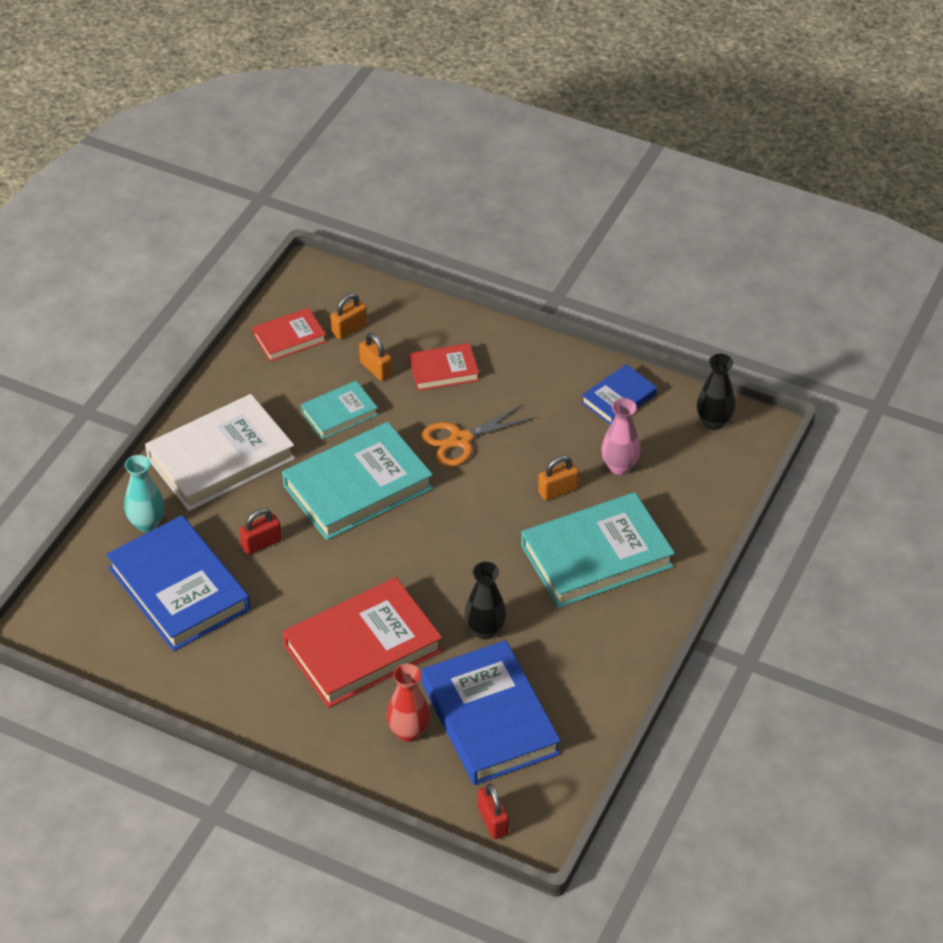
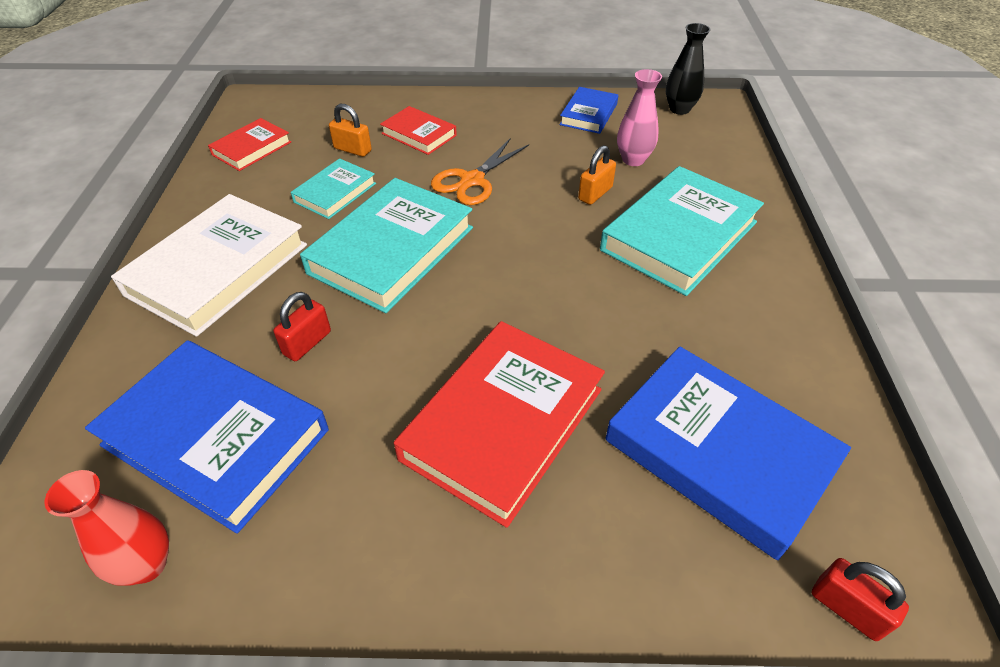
camera: 25 degrees left, 0 degrees up
turquoise vase [124,455,165,532] -> none
orange padlock [330,293,367,339] -> none
red vase [387,664,430,742] -> red vase moved to [45,470,169,586]
red book [409,343,479,391] -> red book turned 75 degrees clockwise [380,106,457,155]
black vase [465,562,506,639] -> none

